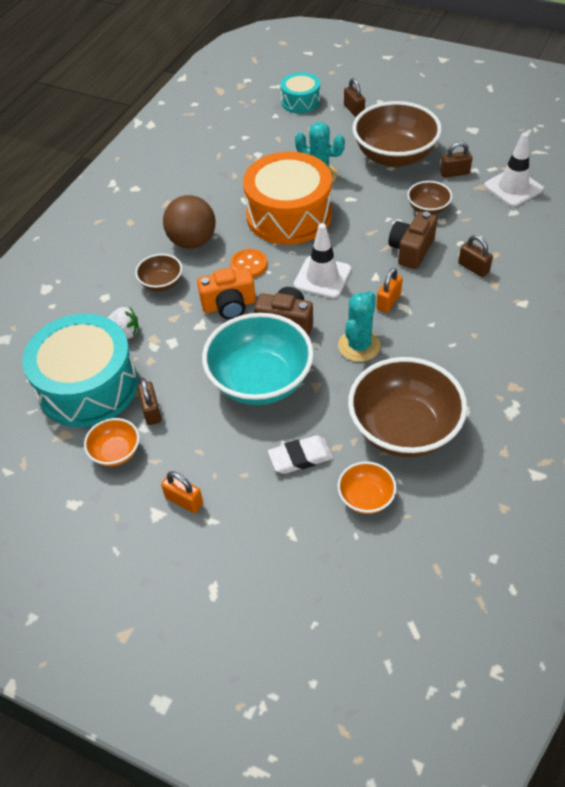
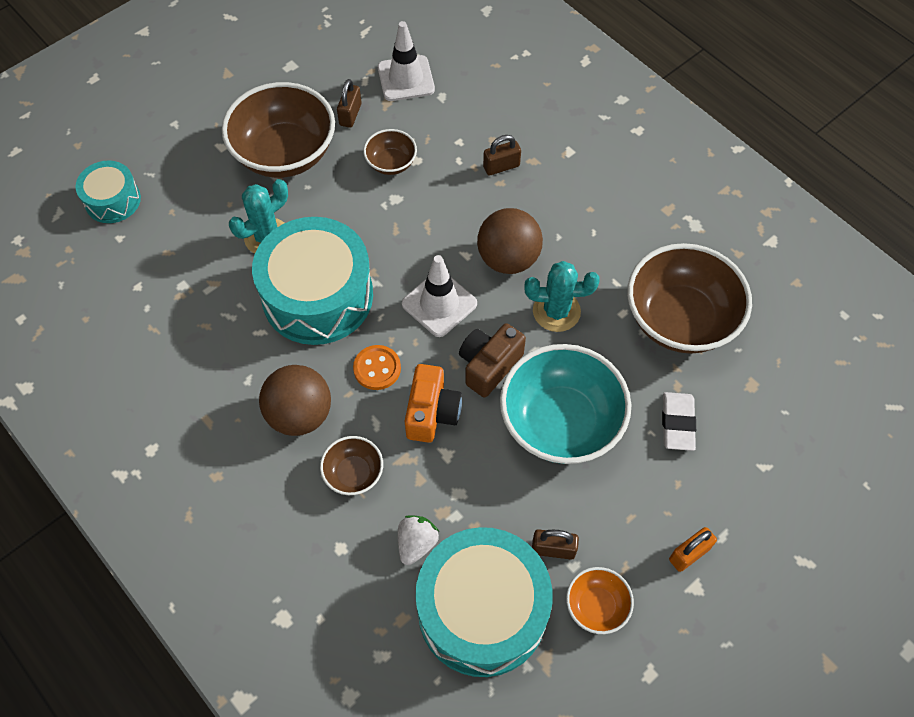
camera: 70 degrees left, 10 degrees up
orange drum [243,152,332,245] -> turquoise drum [252,217,373,345]
orange bowl [337,461,397,514] -> none
turquoise cactus [338,291,381,362] -> turquoise cactus turned 45 degrees counterclockwise [525,261,600,332]
brown padlock [344,78,365,117] -> none
orange padlock [377,268,403,313] -> brown ball [477,208,543,274]
brown camera [388,211,437,269] -> none

